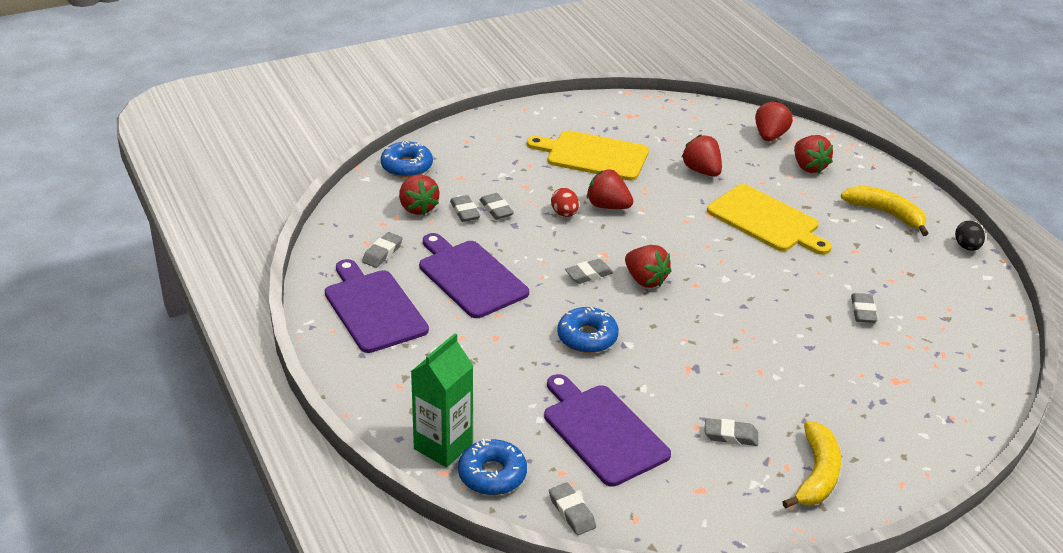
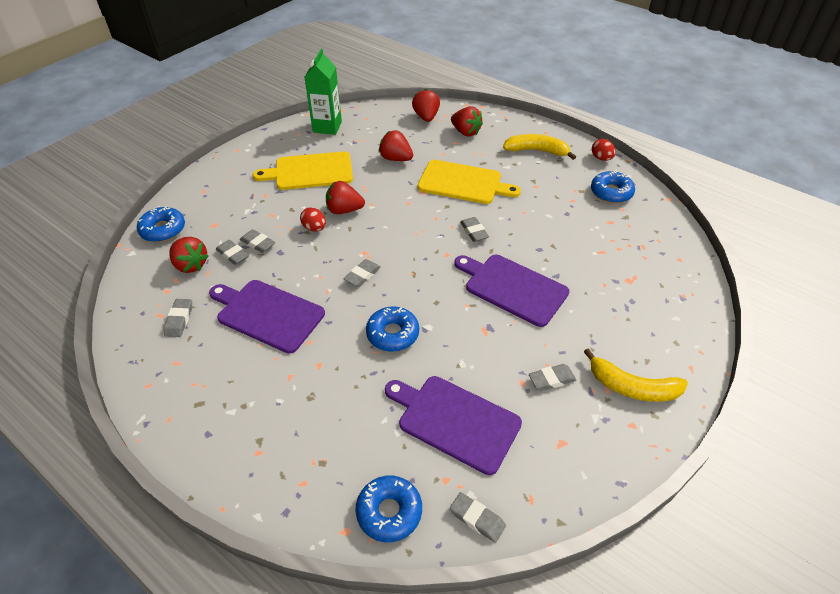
camera: 25 degrees left, 10 degrees up
purple cutting board [325,259,429,353] -> purple cutting board moved to [454,254,569,327]
green carton [411,333,473,467] -> green carton moved to [305,49,342,135]
red strawberry [625,245,671,288] -> none
yellow banana [782,421,841,508] -> yellow banana turned 120 degrees clockwise [584,348,688,402]
grey eraser [851,293,877,323] -> grey eraser moved to [460,217,489,242]
black egg [955,221,985,251] -> red egg [592,139,616,161]
none -> blue donut [591,171,635,203]

